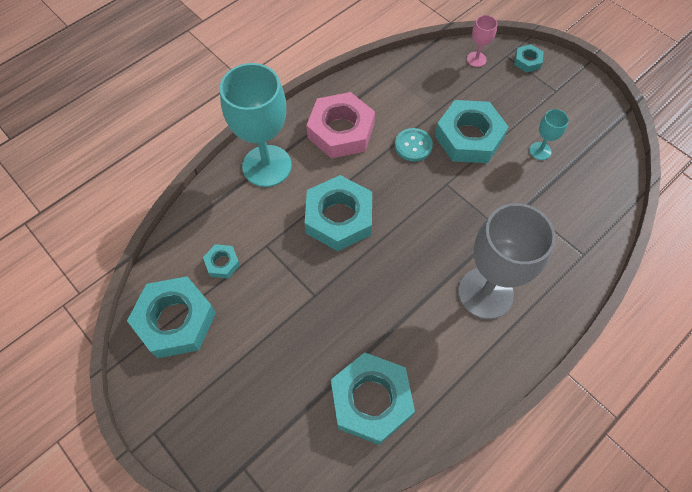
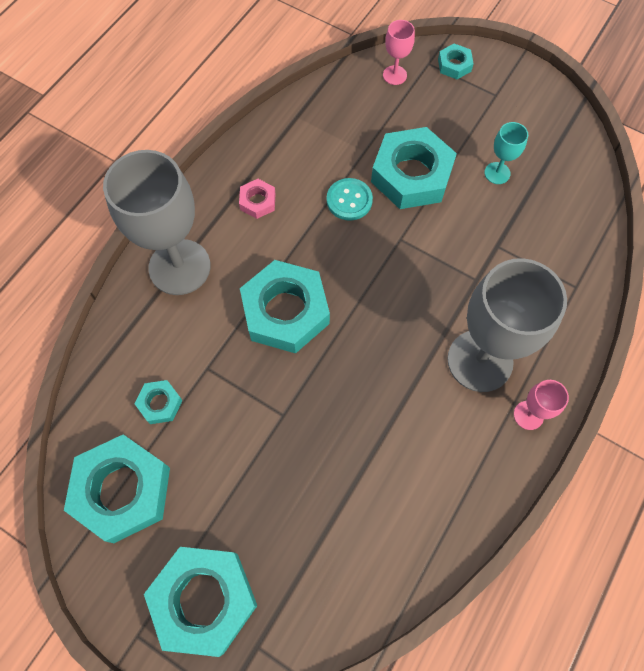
camera: 15 degrees left, 5 degrees up
turquoise goblet [220,63,292,187] -> grey goblet [103,150,211,295]
pink nut [306,92,375,158] -> pink nut [239,179,276,219], size x0.46
turquoise nut [331,352,415,445] -> turquoise nut moved to [144,547,257,657]
none -> pink goblet [514,380,569,430]

